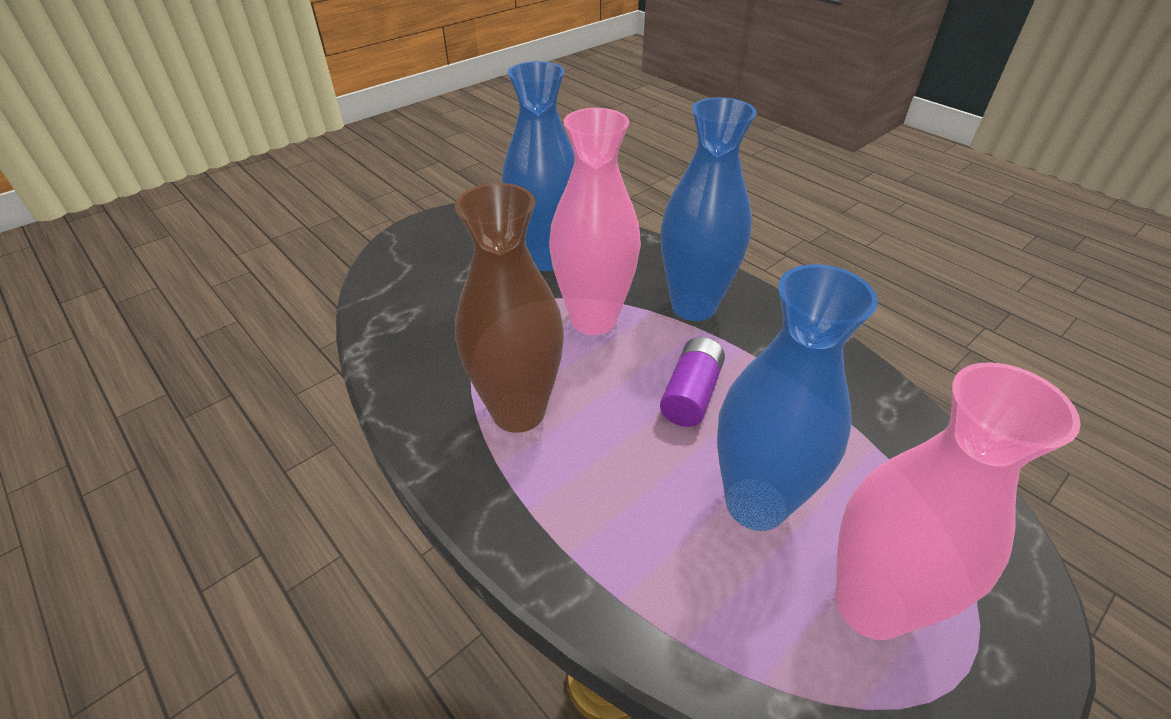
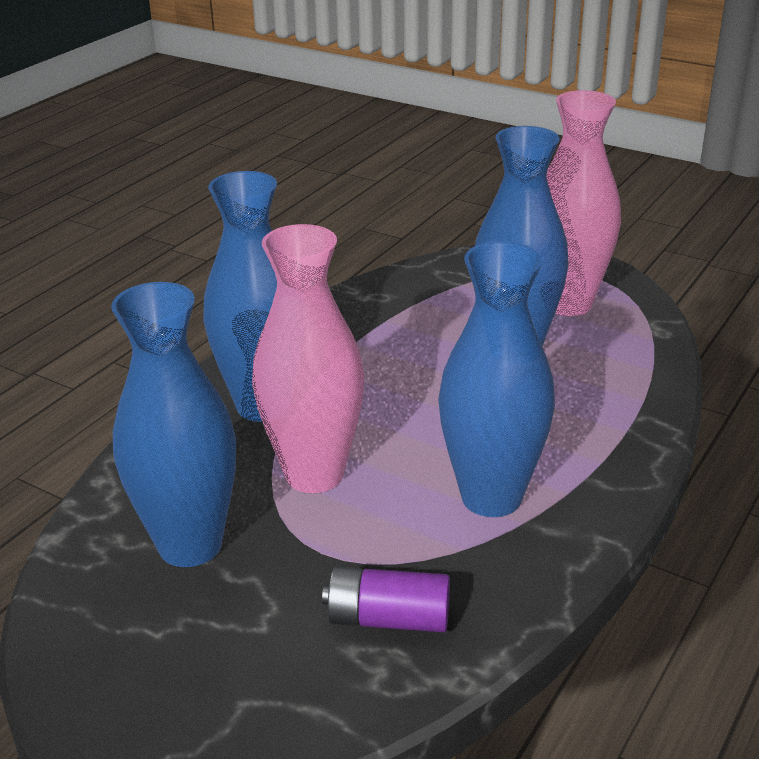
camera: 105 degrees left, 10 degrees down
brown vase [455,183,564,433] -> blue vase [438,241,555,517]
purple battery [660,337,725,427] -> purple battery moved to [322,567,450,632]

